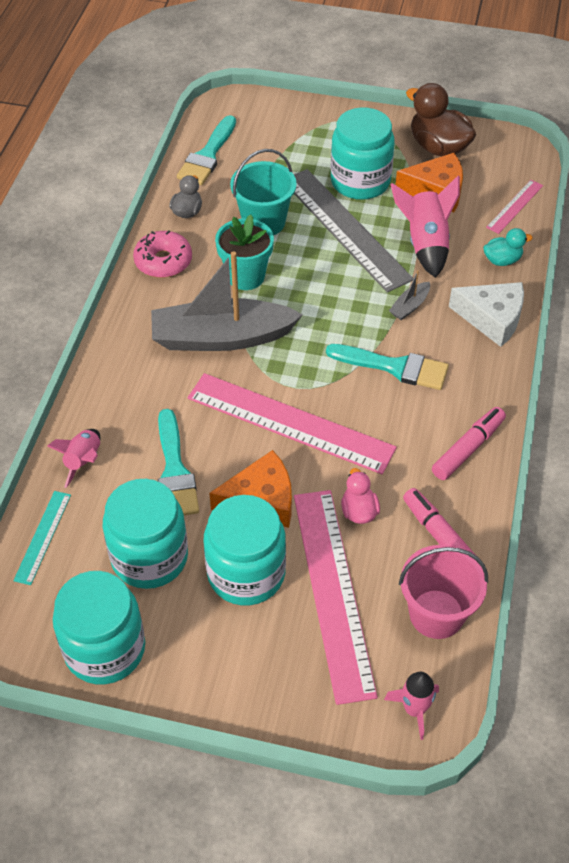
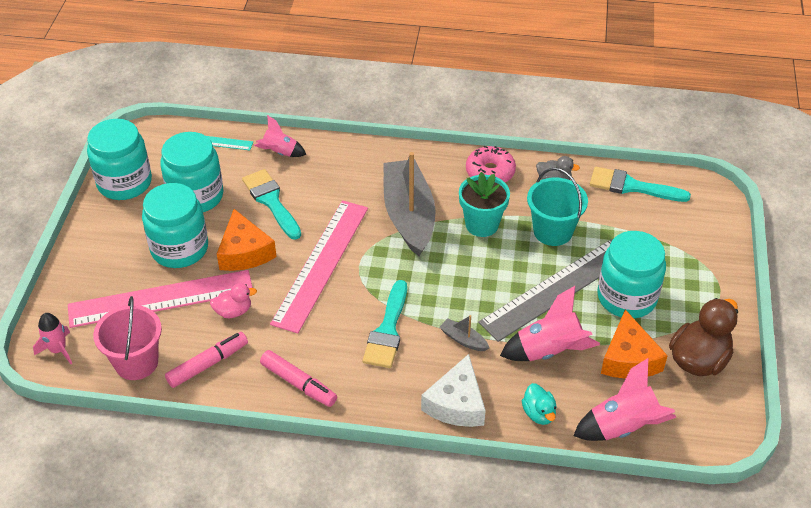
camera: 85 degrees right, 5 degrees down
turquoise brush [158,409,199,515] -> turquoise brush turned 75 degrees clockwise [242,169,301,240]
pink ruler [486,180,543,234] -> pink rocket [573,358,676,441]

